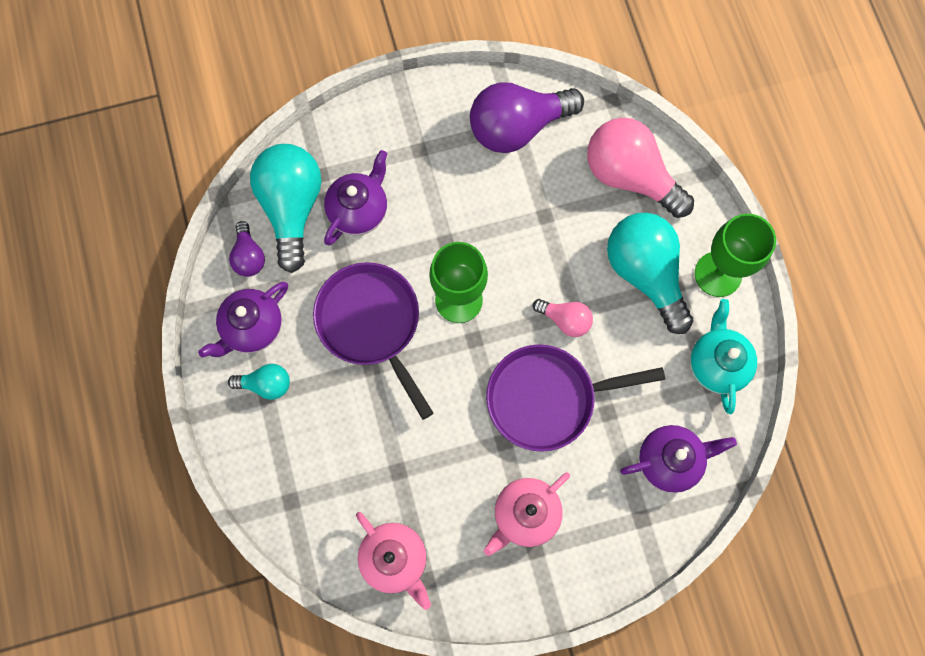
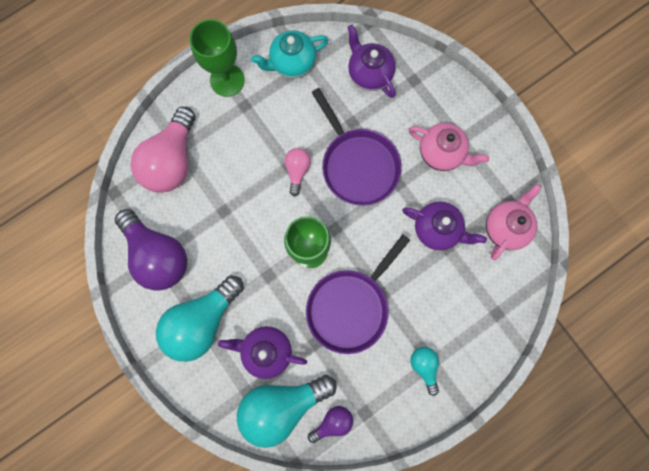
camera: 110 degrees left, 5 degrees up
purple teapot [198,282,288,357] -> purple teapot moved to [402,201,487,251]
turquoise light bulb [607,213,694,334] -> turquoise light bulb moved to [156,275,244,362]

